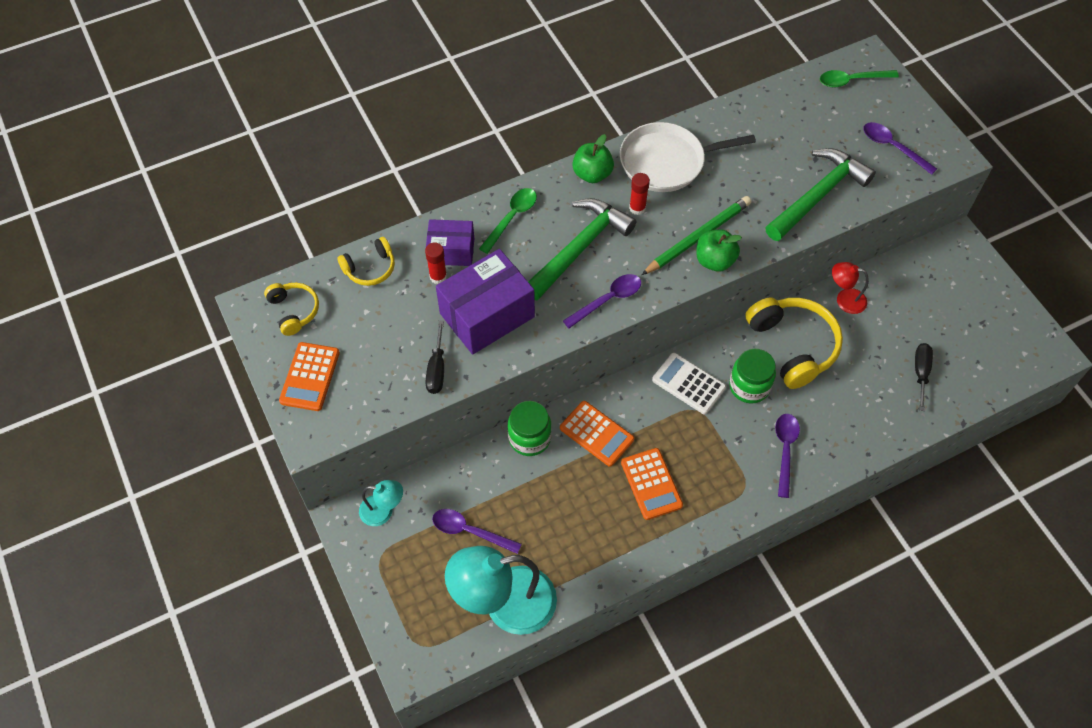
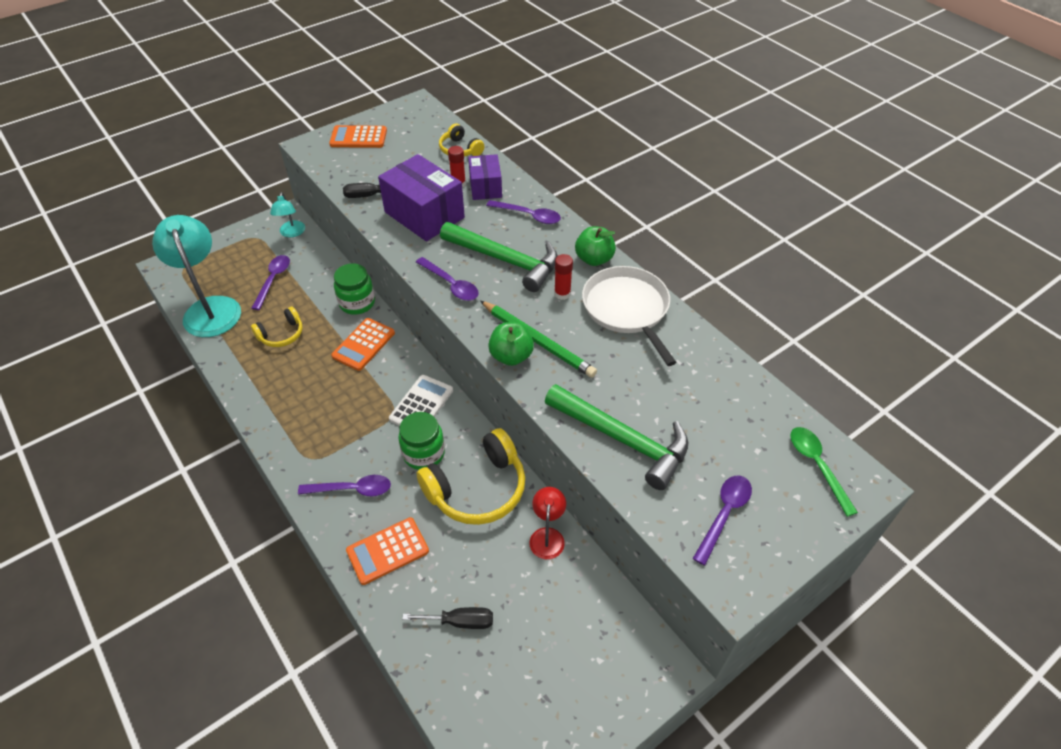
camera: 80 degrees right, 10 degrees down
yellow headphones [264,283,319,336] -> yellow headphones moved to [251,307,303,347]
green spoon [479,188,537,254] -> purple spoon [486,200,561,224]
orange calculator [621,448,683,520] -> orange calculator moved to [346,517,429,585]

